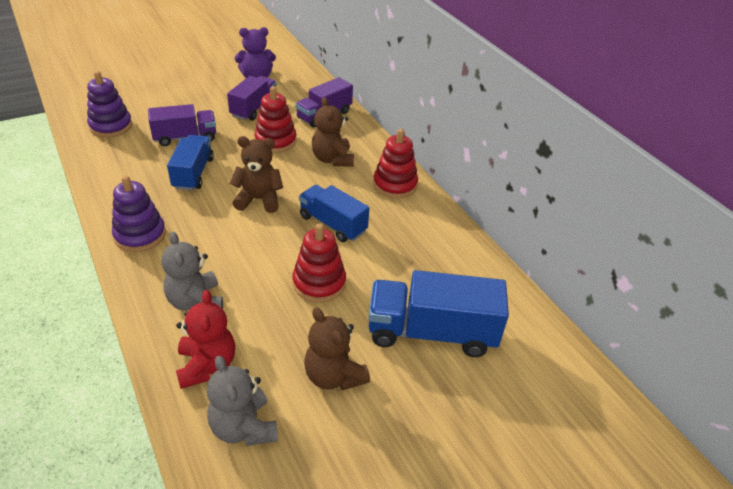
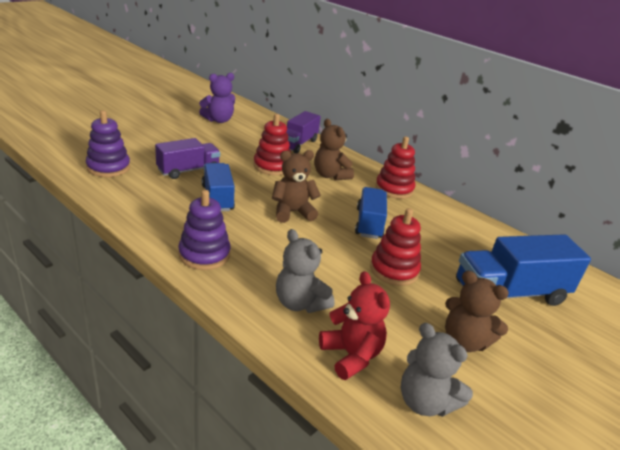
camera: 20 degrees left, 10 degrees down
purple truck [227,76,277,121] -> none
blue truck [299,185,369,242] -> blue truck turned 75 degrees clockwise [355,187,387,239]

